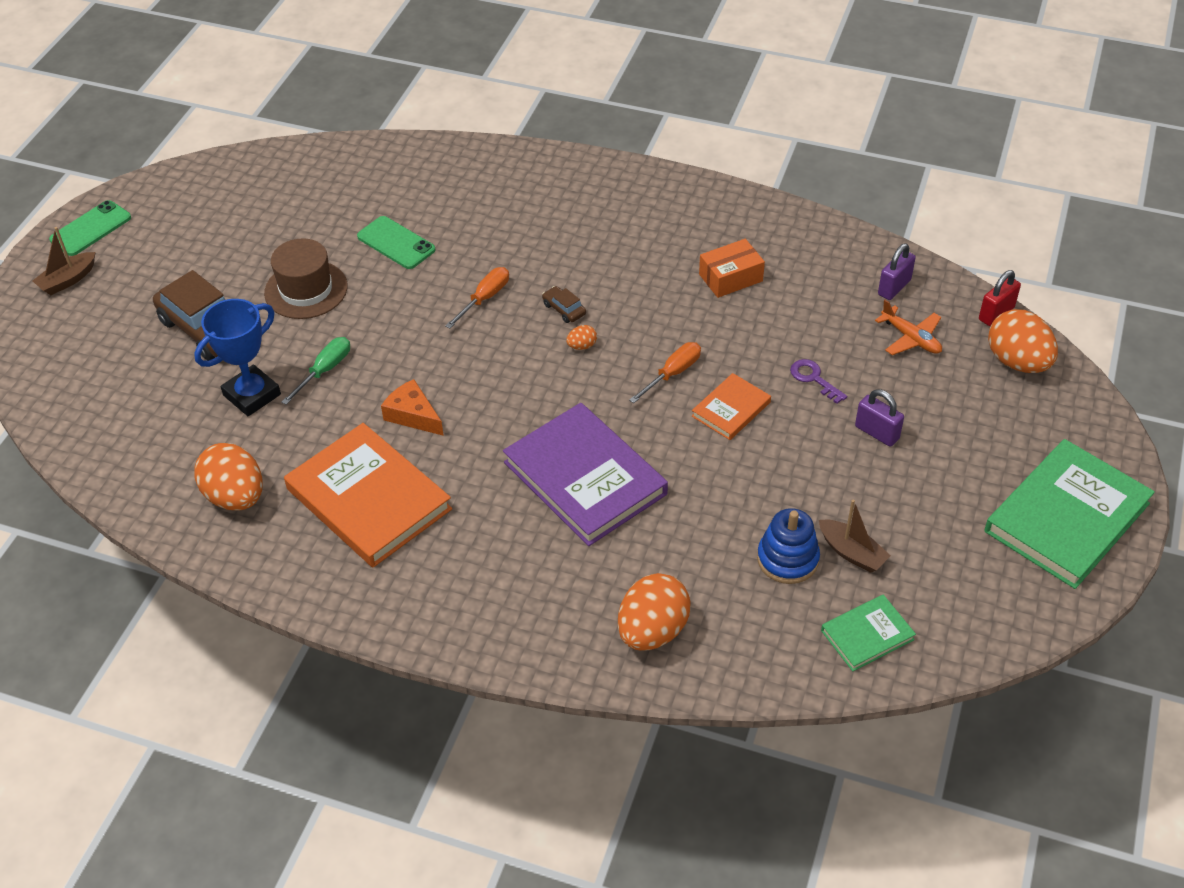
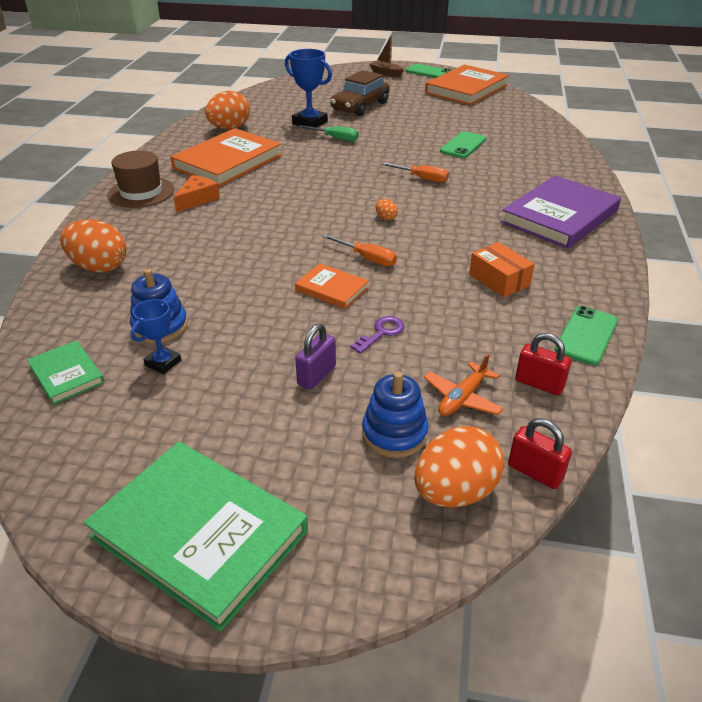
camera: 80 degrees right, 10 degrees down
brown hat [264,238,348,319] -> brown hat moved to [108,150,175,208]
orange cheese [381,379,444,436] -> orange cheese moved to [174,175,220,212]
purple book [503,403,668,546] -> purple book moved to [500,175,621,249]
brown car [542,286,586,323] -> none
brown boat [819,499,891,573] -> blue trophy [131,299,181,374]
purple padlock [878,243,916,300] -> red padlock [515,333,572,395]
none -> blue stacking toy [362,371,429,458]
none -> orange book [425,65,509,105]
none -> green phone [555,306,618,365]

